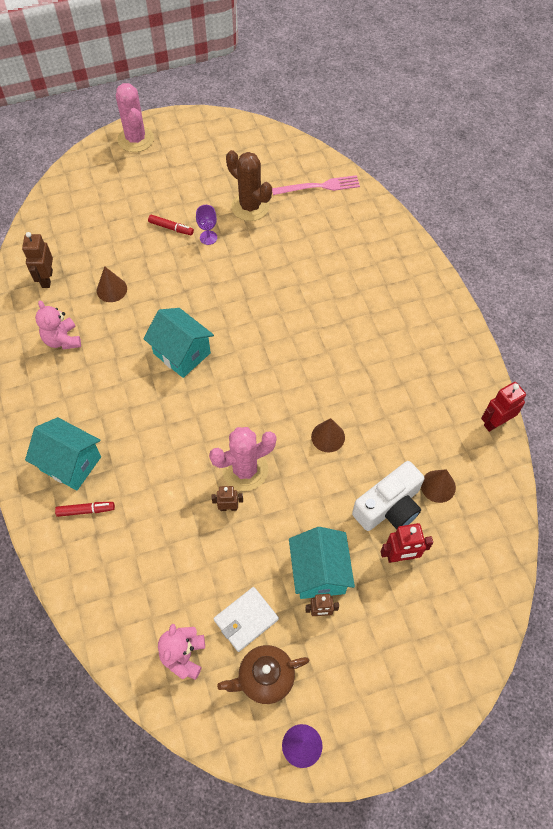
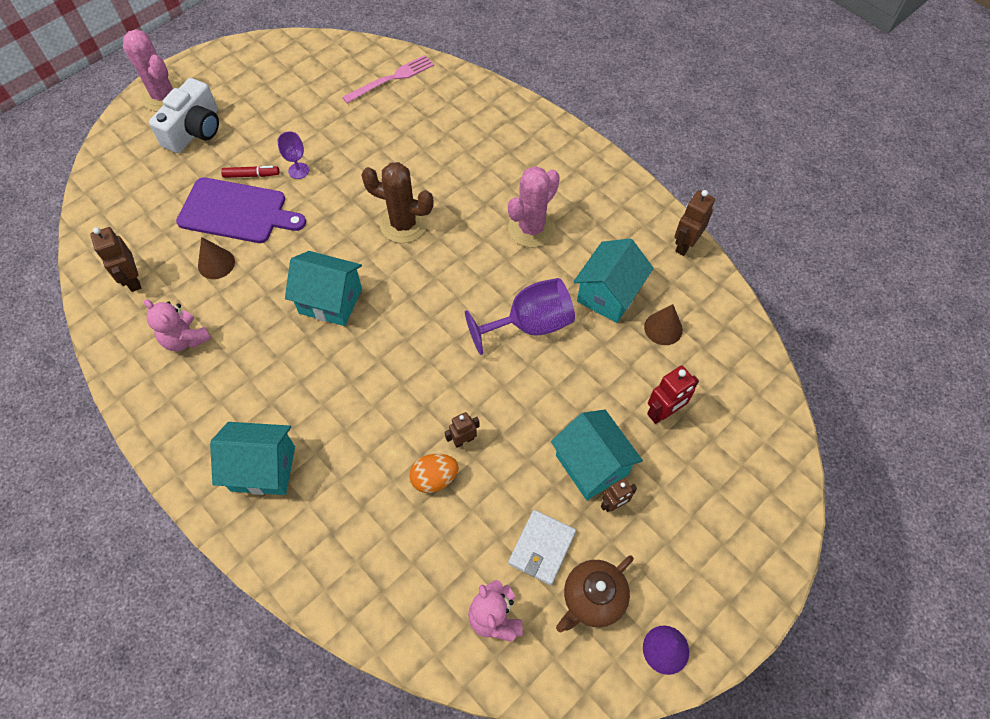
camera: 25 degrees left, 0 degrees up
red marker [55,502,115,517] -> none
pink cactus [209,427,276,491] -> pink cactus moved to [508,166,560,247]
brown cactus [226,150,272,221] -> brown cactus moved to [361,162,434,243]
brown cone [311,418,345,452] -> purple goblet [465,278,575,355]
white camera [352,461,424,531] -> white camera moved to [149,78,219,153]
red robot [481,382,526,432] -> brown robot [674,190,715,256]
none -> purple cutting board [176,177,306,243]
none -> orange egg [409,454,459,493]
none -> turquoise house [573,238,654,323]

